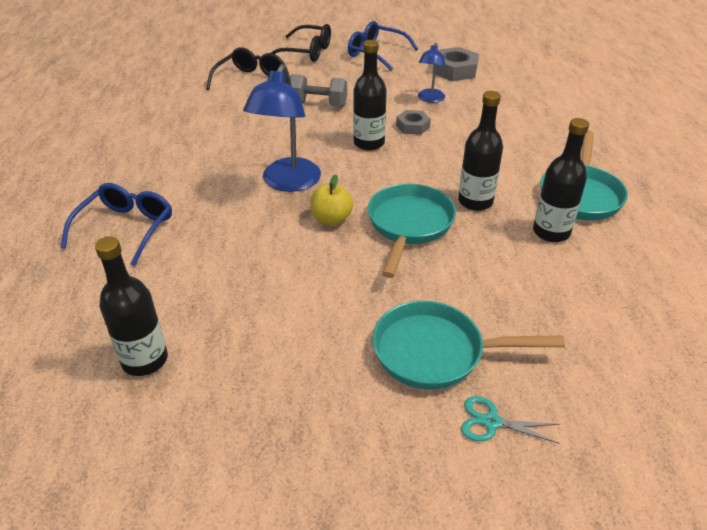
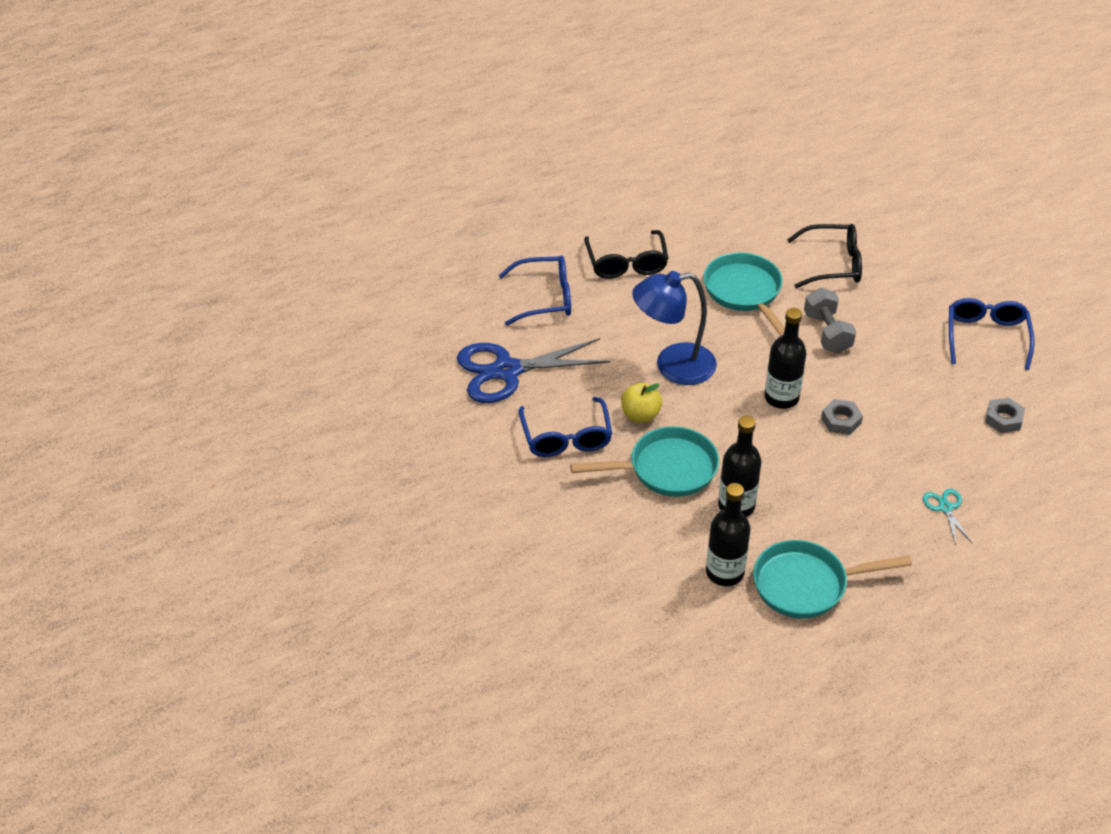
camera: 65 degrees right, 5 degrees up
black bottle [95,237,168,376] -> none
black glasses [271,24,331,62] -> black glasses moved to [584,230,669,279]
turquoise pan [372,301,565,390] -> turquoise pan moved to [704,252,785,336]
blue lamp [418,43,446,103] -> none
grey nut [433,47,479,81] -> grey nut [985,397,1025,433], size x0.62
turquoise scissors [461,396,560,444] -> turquoise scissors moved to [923,489,973,545]
none -> blue scissors [457,338,610,403]
none -> blue glasses [519,397,612,457]

